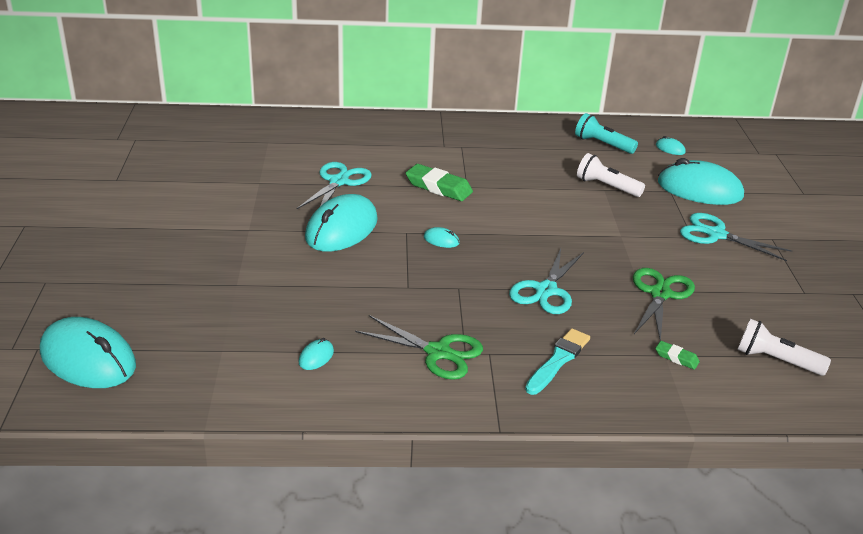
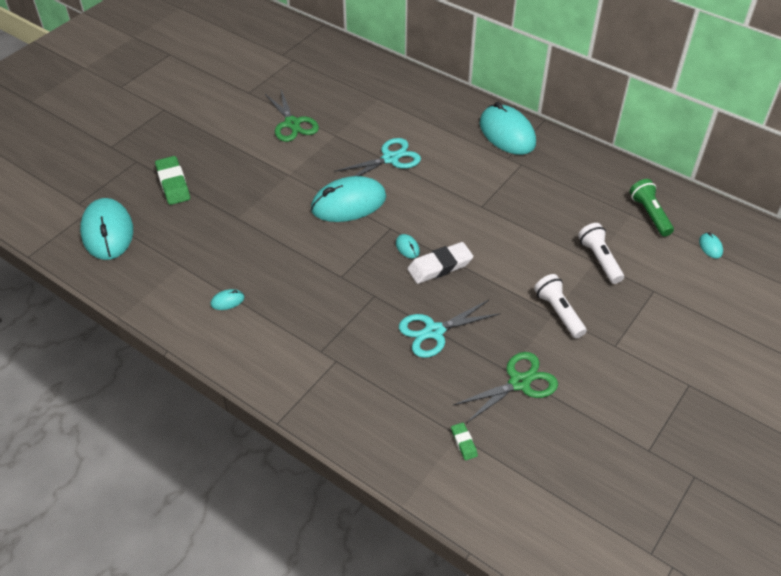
camera: 40 degrees right, 15 degrees up
green scissors [355,315,483,380] -> green scissors moved to [265,90,319,142]
green eraser [406,164,473,201] -> green eraser moved to [155,156,190,205]
turquoise brush [525,328,590,395] -> none
turquoise flashlight [575,113,638,154] -> green flashlight [630,179,674,237]
turquoise mouse [658,158,744,205] -> turquoise mouse moved to [480,102,536,155]
turquoise scissors [680,213,792,261] -> none
white flashlight [737,319,831,376] -> white flashlight moved to [534,274,587,338]
none -> white eraser [407,242,473,284]

